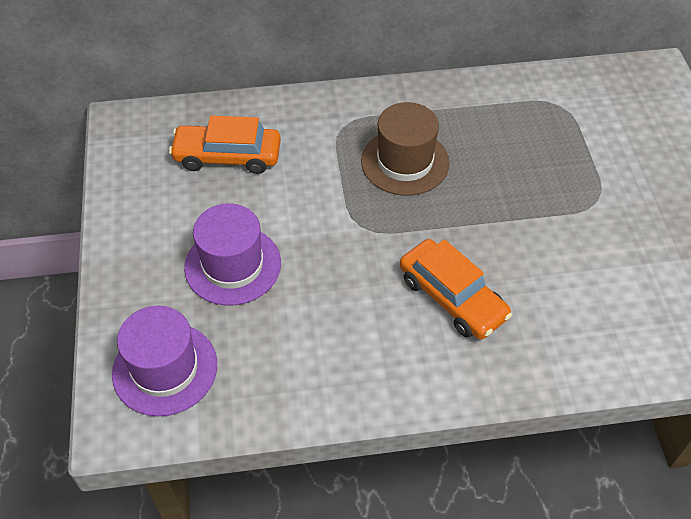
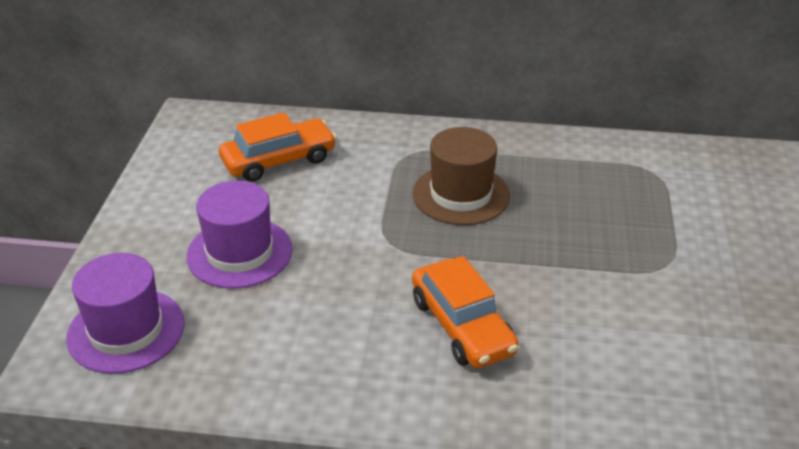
camera: 15 degrees right, 15 degrees down
orange car [169,116,281,174] -> orange car turned 135 degrees clockwise [219,112,337,182]

